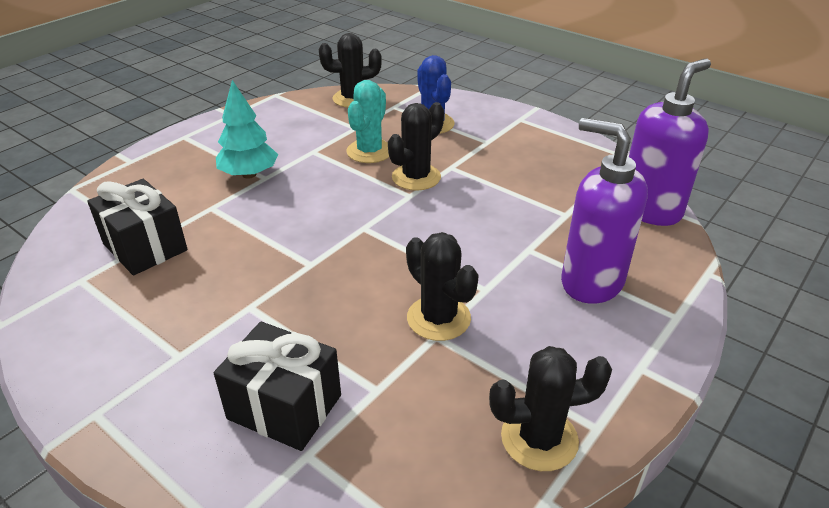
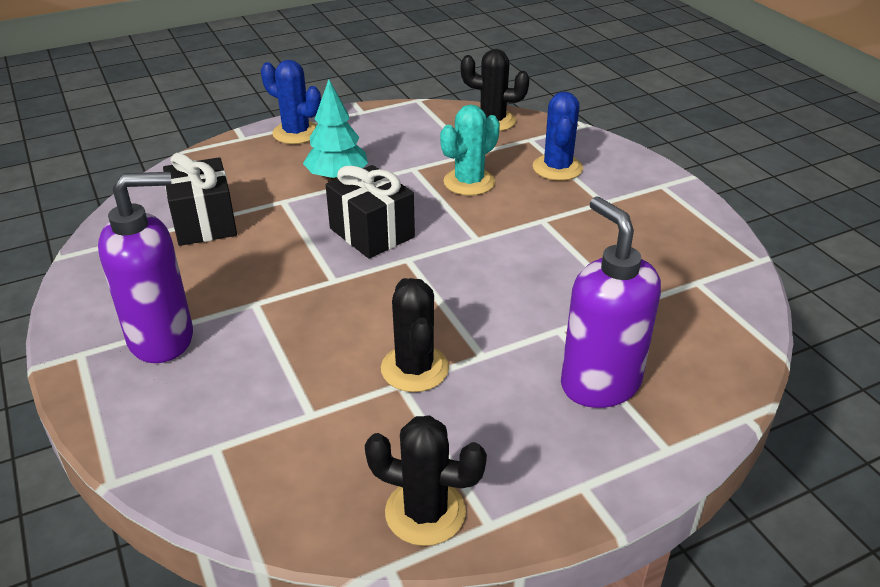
camera: 25 degrees right, 0 degrees up
black gift [214,321,341,451] -> black gift moved to [326,165,415,258]
black cactus [388,102,444,191] -> none
purple soap dispenser [629,59,711,226] -> purple soap dispenser moved to [98,172,193,363]
none -> blue cactus [261,60,321,144]

